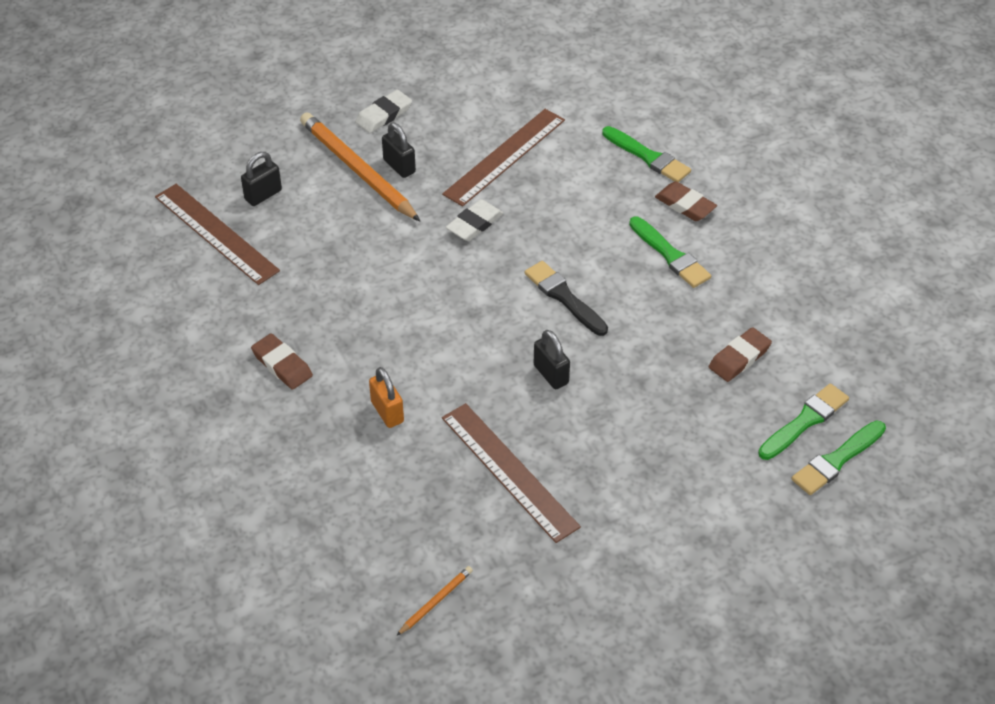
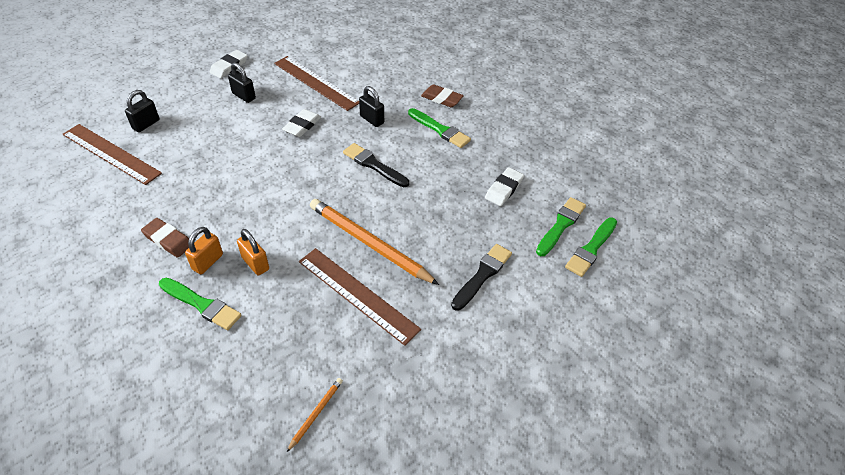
camera: 15 degrees left, 0 degrees up
orange pencil [300,113,420,221] -> orange pencil moved to [310,199,439,285]
brown ruler [442,109,565,207] -> brown ruler turned 75 degrees counterclockwise [274,56,359,111]
black padlock [534,330,570,389] -> black padlock moved to [359,86,384,127]
green brush [602,126,691,182] -> green brush moved to [159,278,242,330]
brown eraser [709,327,772,382] -> white eraser [485,167,524,206]
none -> orange padlock [185,227,223,274]
none -> black brush [451,244,512,311]

